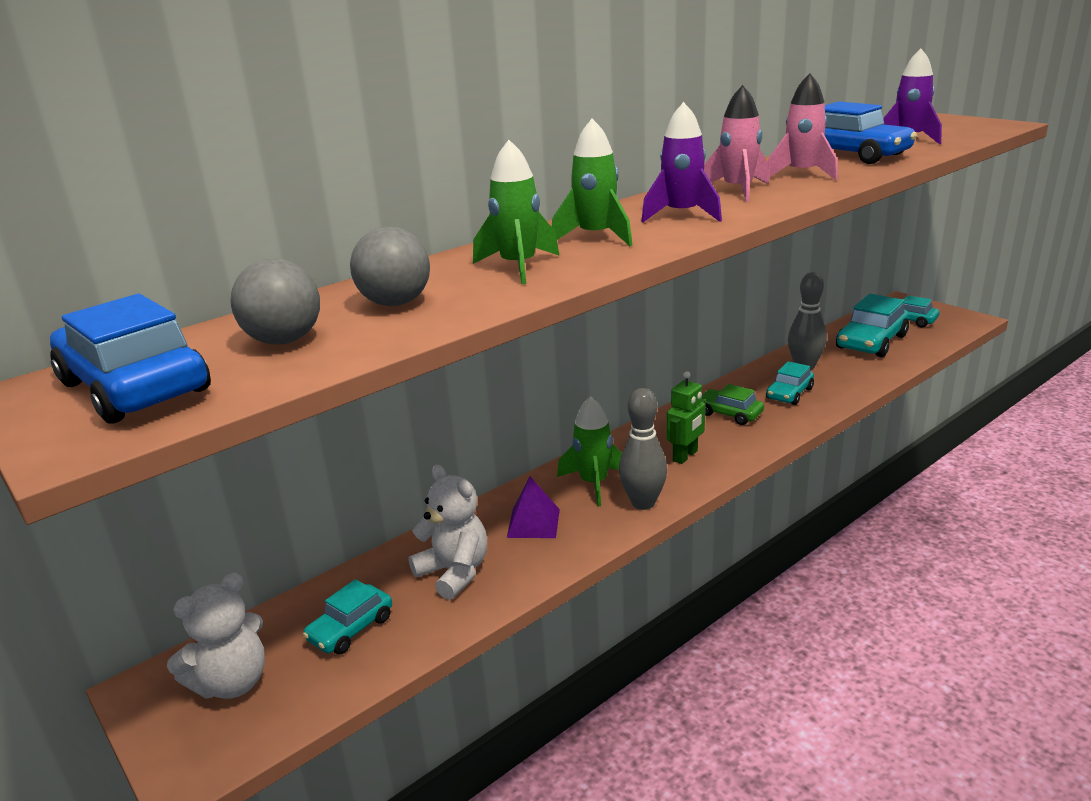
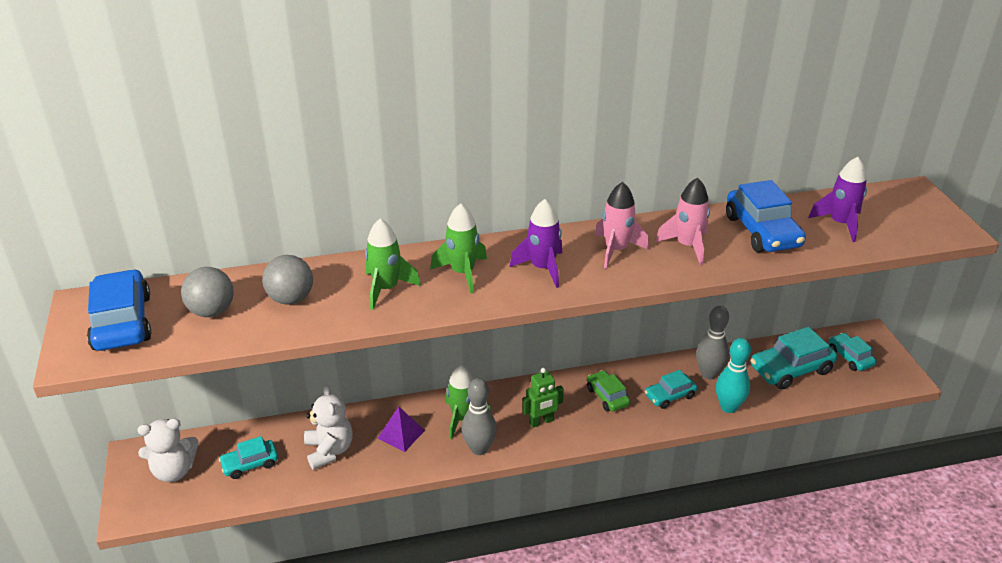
camera: 25 degrees right, 10 degrees up
none -> turquoise bowling pin [716,338,751,413]

